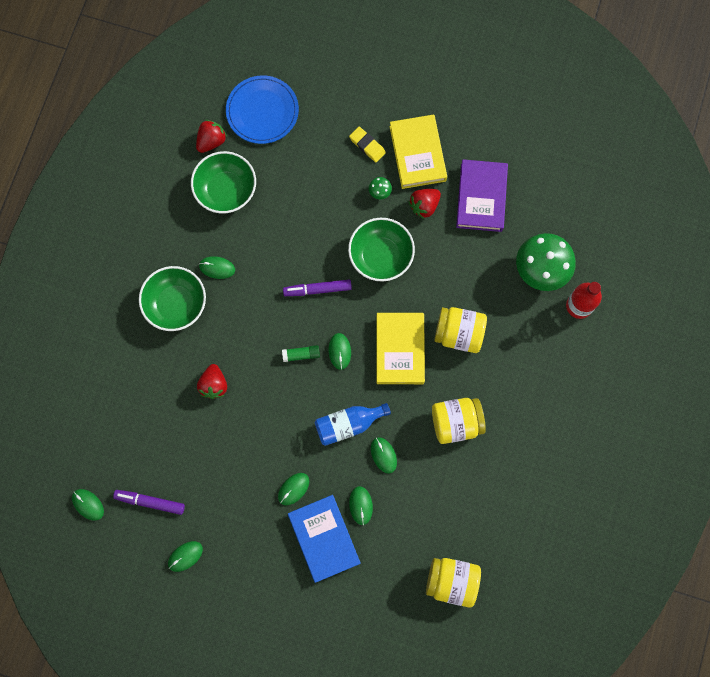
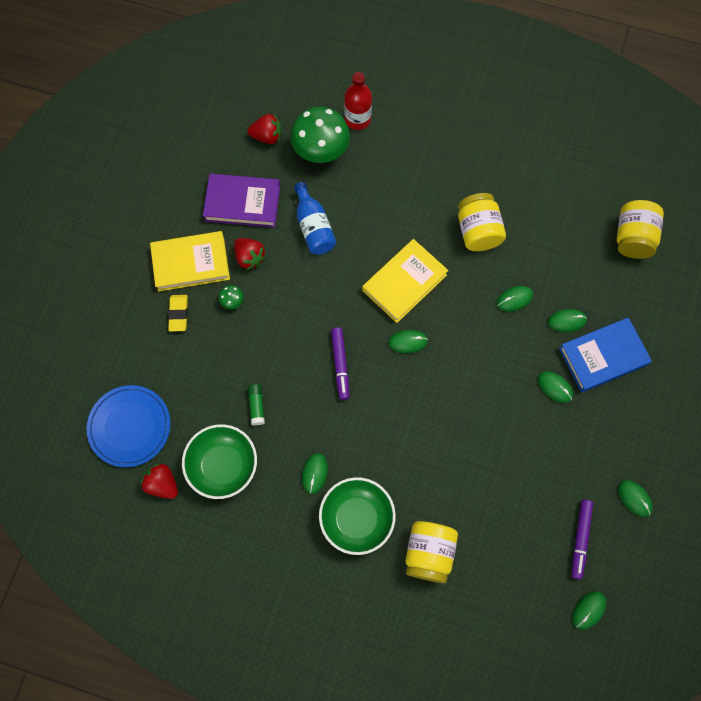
camera: 90 degrees left, 5 degrees down
red strawberry [197,364,227,399] -> red strawberry moved to [247,114,282,144]
green glue stick [282,345,320,362] -> green glue stick moved to [248,384,265,426]
blue bottle [314,403,391,446] -> blue bottle moved to [294,182,336,255]
green bowl [348,218,415,281] -> none
yellow eraser [349,127,386,162] -> yellow eraser turned 45 degrees counterclockwise [168,295,188,332]
yellow book [376,313,425,384] -> yellow book turned 45 degrees counterclockwise [362,239,448,323]
yellow jar [434,307,487,353] -> yellow jar moved to [406,521,458,583]

